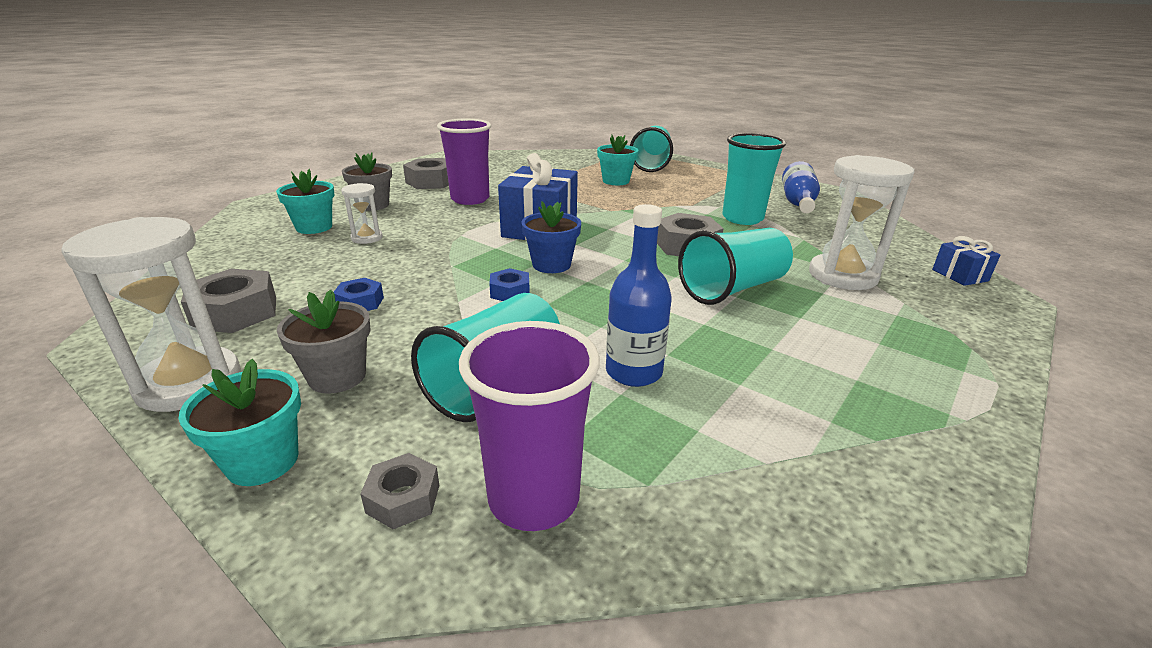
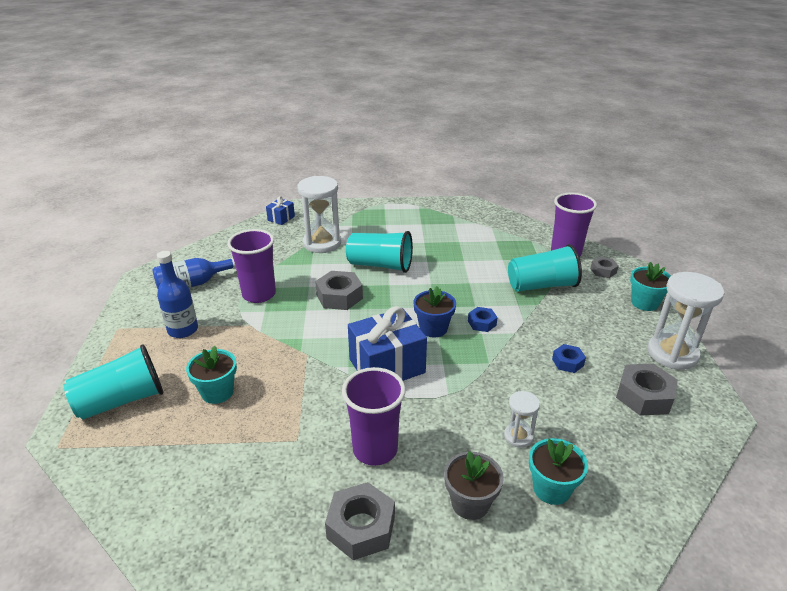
camera: 130 degrees left, 5 degrees up
grey flower pot [277,289,371,394] -> none
blue bottle [606,204,672,387] -> blue bottle moved to [157,251,198,338]
turquoise cup [722,133,786,225] -> purple cup [227,229,276,303]

